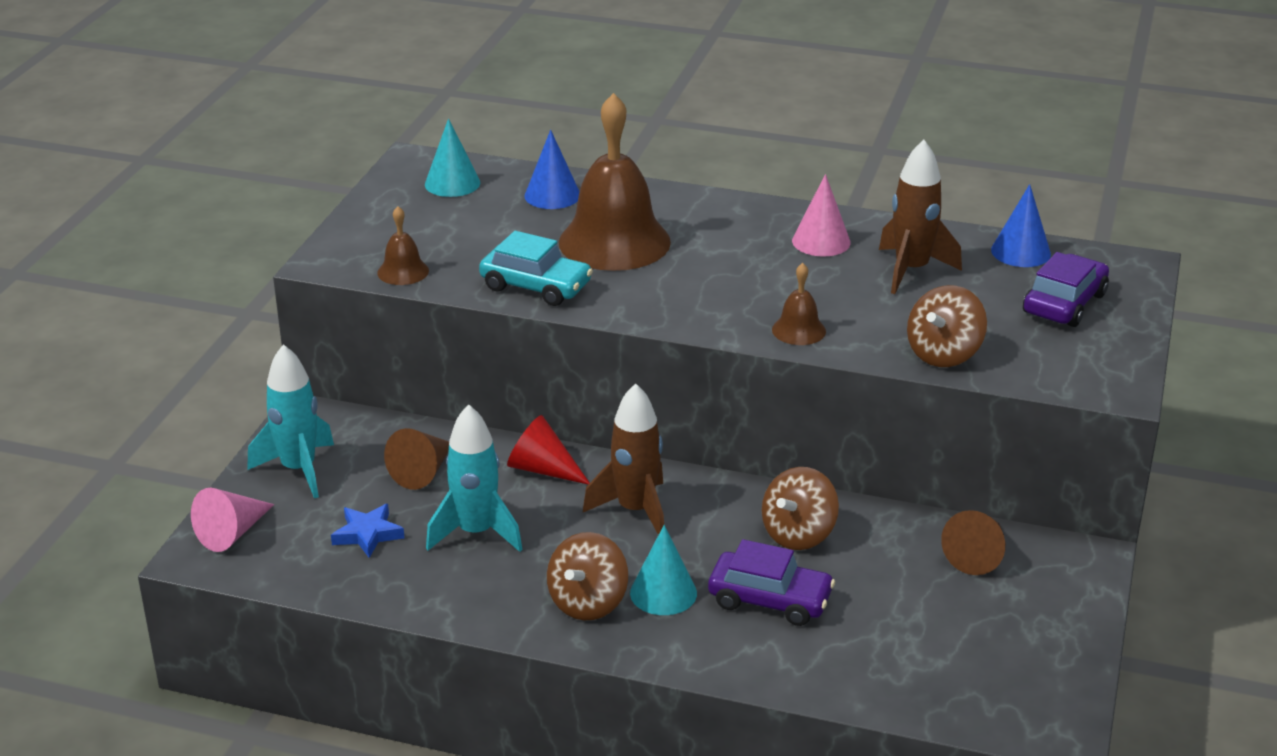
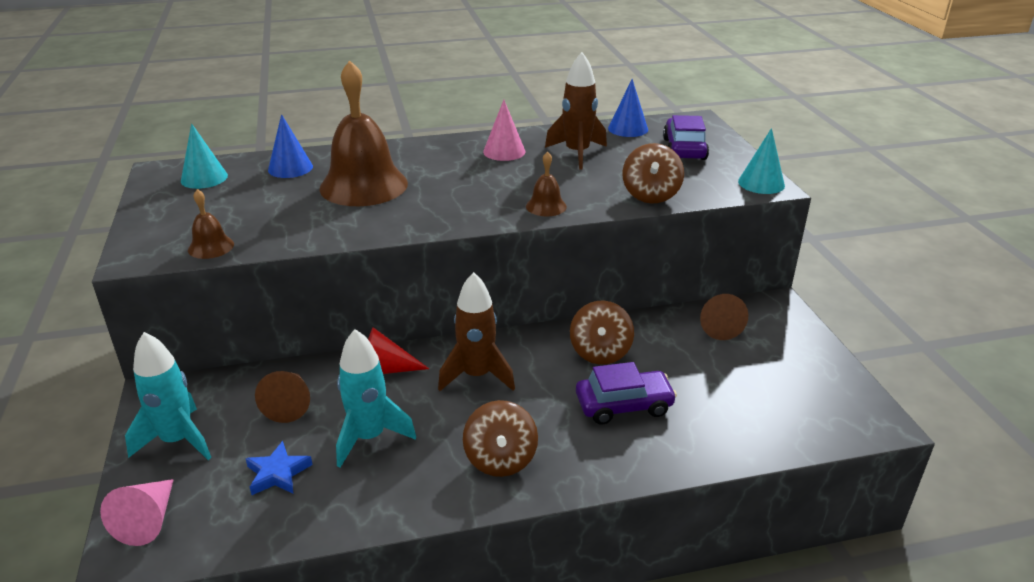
camera: 30 degrees left, 0 degrees up
turquoise car [479,231,593,306] -> none
turquoise cone [630,525,697,615] -> turquoise cone moved to [738,128,785,194]

